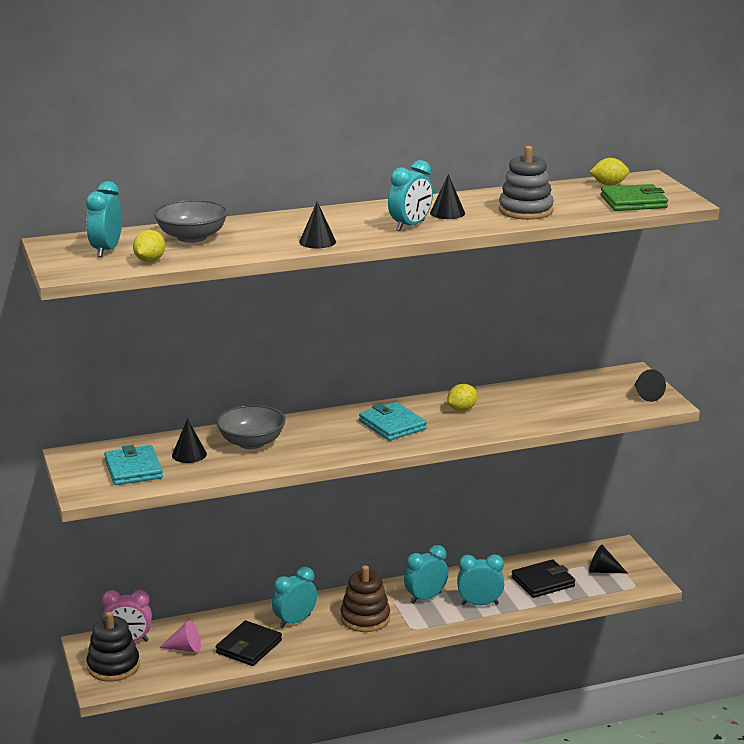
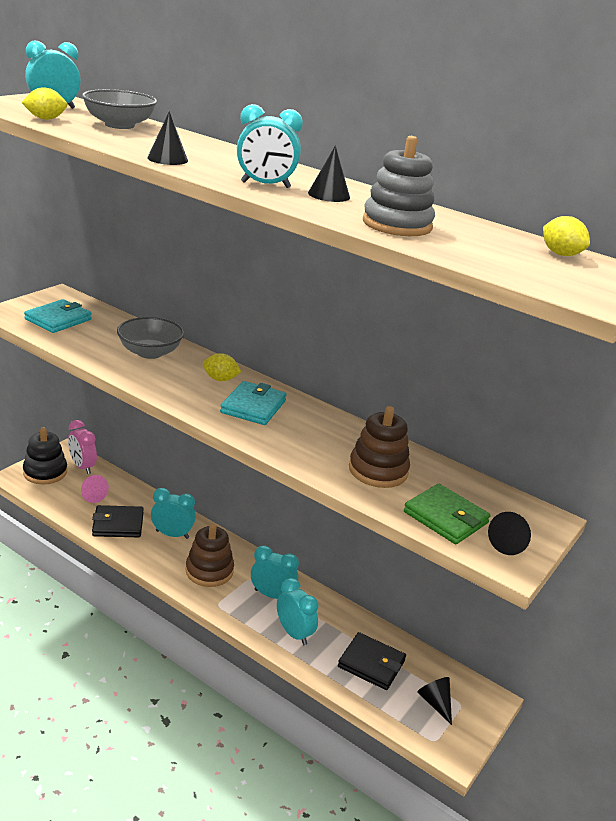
camera: 50 degrees right, 5 degrees up
black cone [172,419,207,463] -> none
yellow lemon [447,384,477,411] -> yellow lemon moved to [203,353,241,381]
green wallet [601,184,668,211] -> green wallet moved to [404,484,491,544]
none -> brown stacking toy [349,406,410,488]

